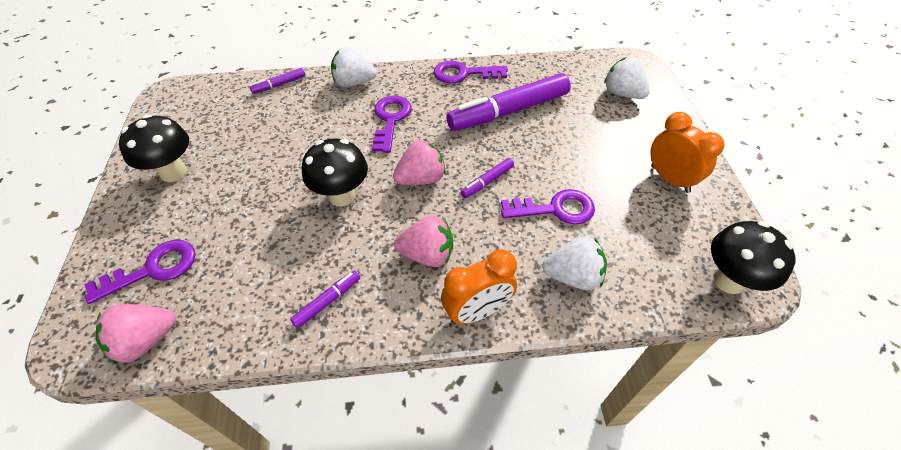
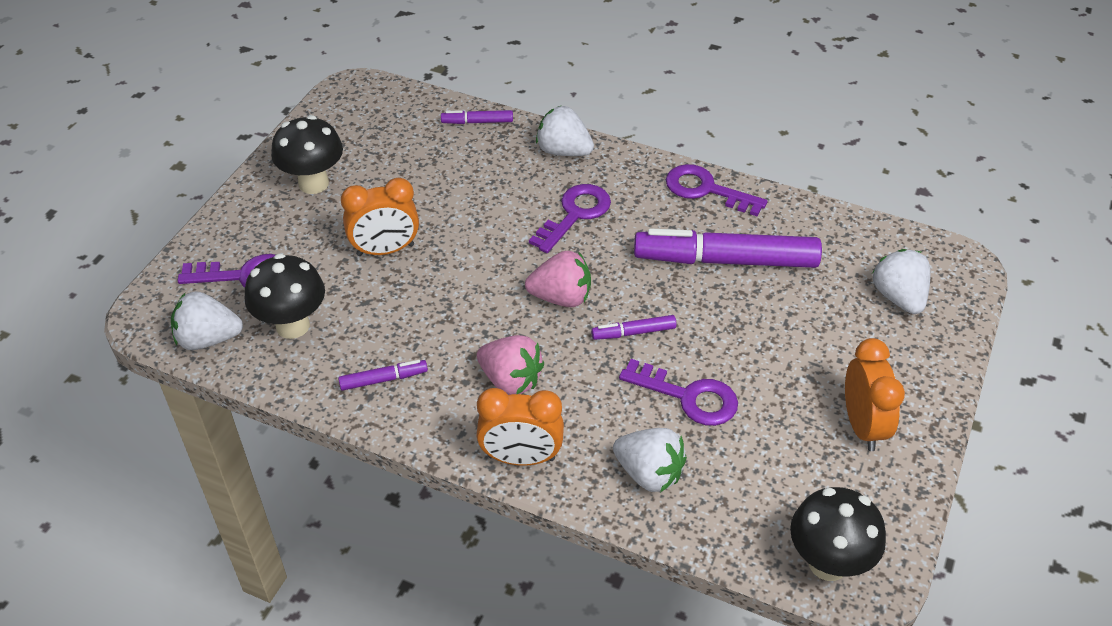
camera: 30 degrees right, 5 degrees down
pink strawberry [96,304,176,365] -> white strawberry [171,291,243,350]
black mushroom [302,138,368,206] -> black mushroom moved to [245,253,325,339]
none -> orange clock [341,178,419,256]

